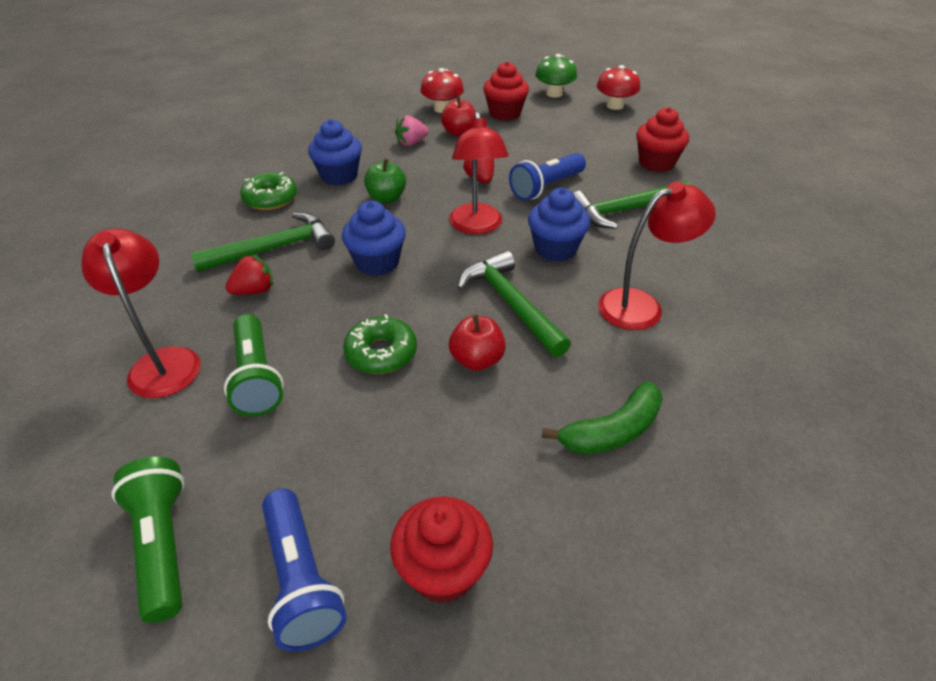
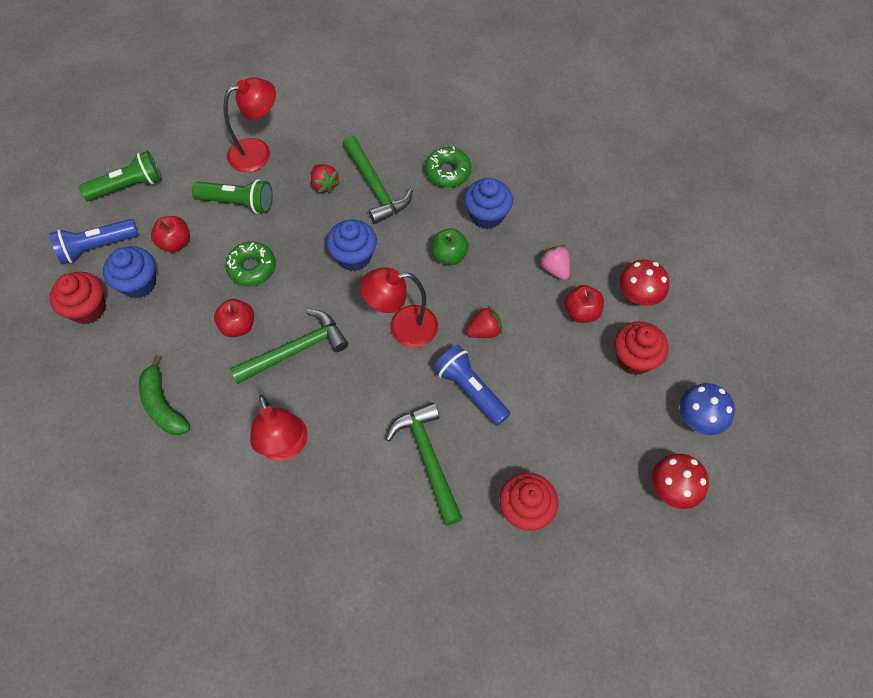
camera: 90 degrees right, 20 degrees up
green flashlight [224,314,284,416] -> green flashlight turned 150 degrees counterclockwise [192,179,273,214]
blue cupcake [528,188,590,262] -> blue cupcake moved to [103,246,156,299]
green mushroom [535,54,577,97] -> blue mushroom [680,383,735,435]
none -> red apple [151,216,190,252]

